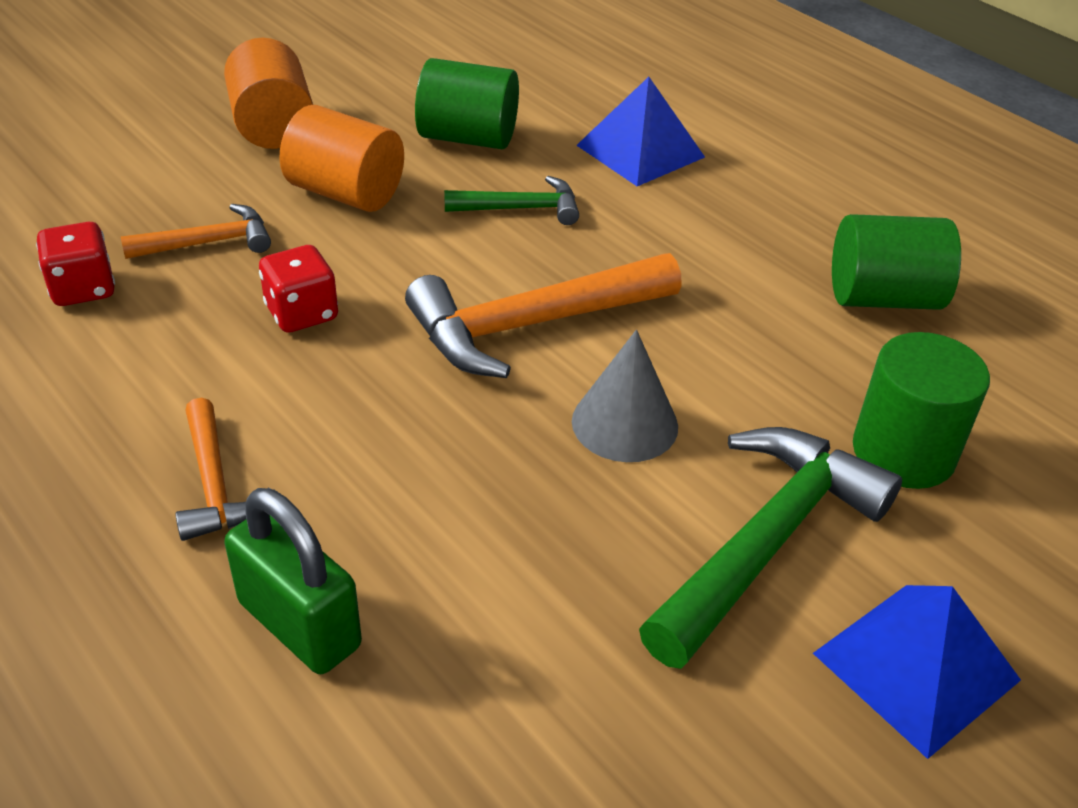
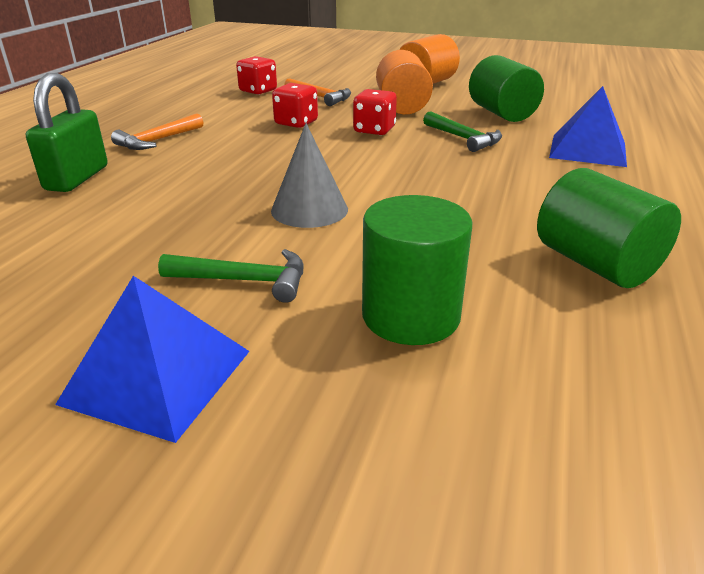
camera: 60 degrees right, 10 degrees down
orange hammer [405,253,682,378] -> none
green hammer [639,427,902,669] -> green hammer [158,249,303,303], size x0.55
none -> red dice [353,89,397,135]

